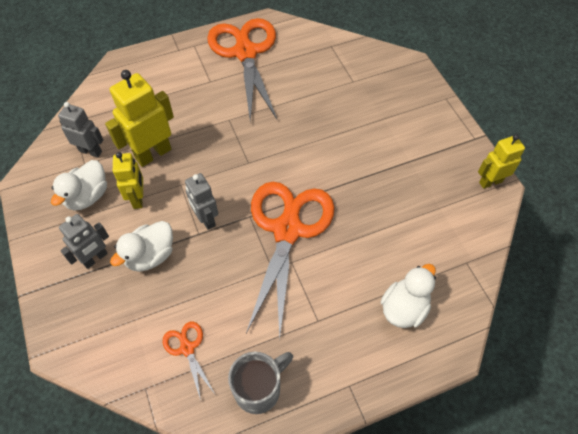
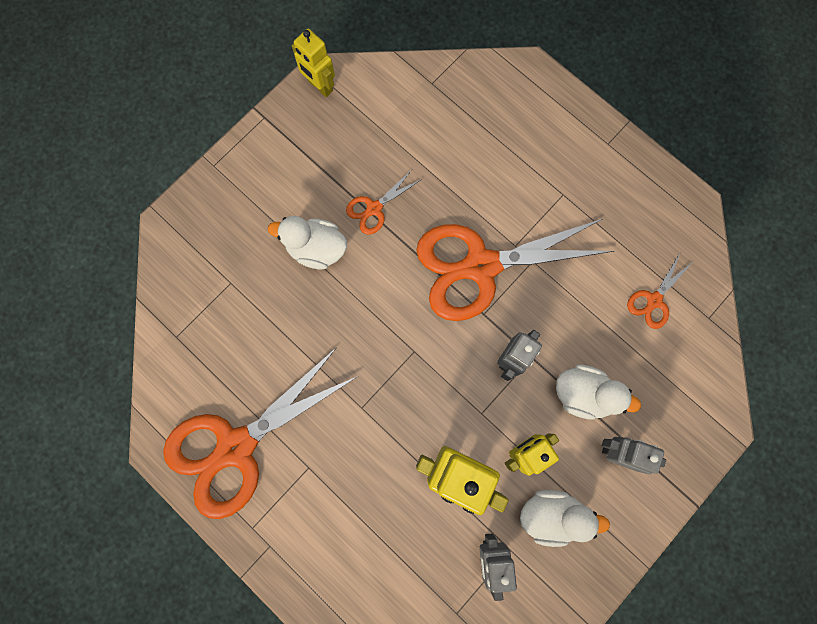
camera: 115 degrees left, 20 degrees up
grey mug [228,352,293,414] -> none
white duck [381,264,436,328] -> white duck moved to [268,216,347,269]
none -> orange scissors [346,170,421,234]

